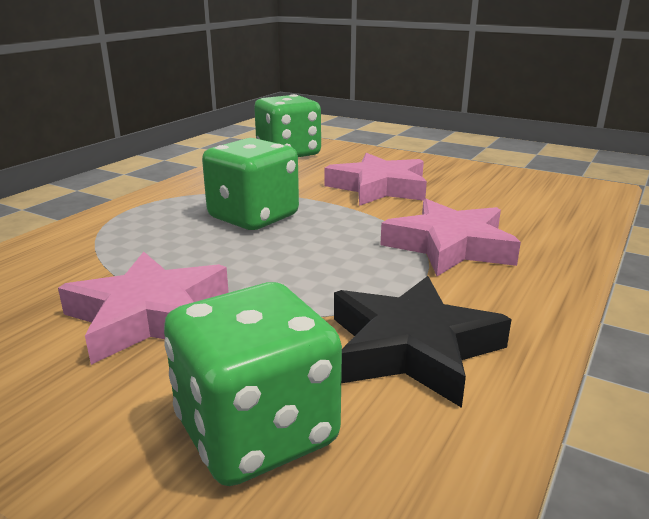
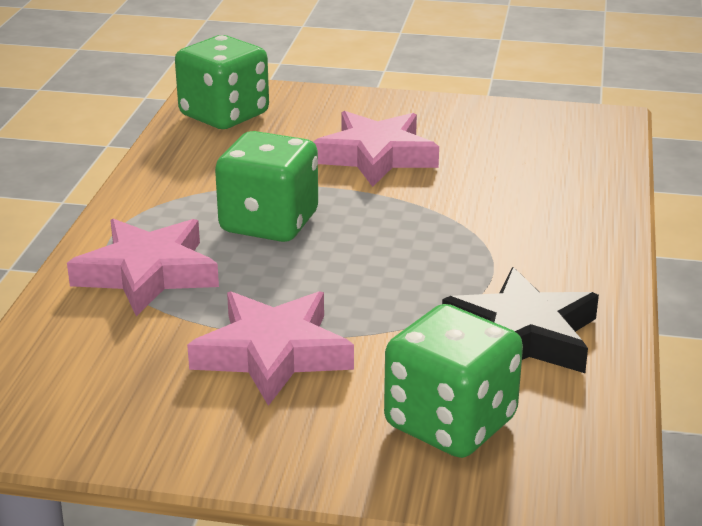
camera: 20 degrees left, 5 degrees up
pink star [380,199,521,276] -> pink star moved to [67,219,219,316]

